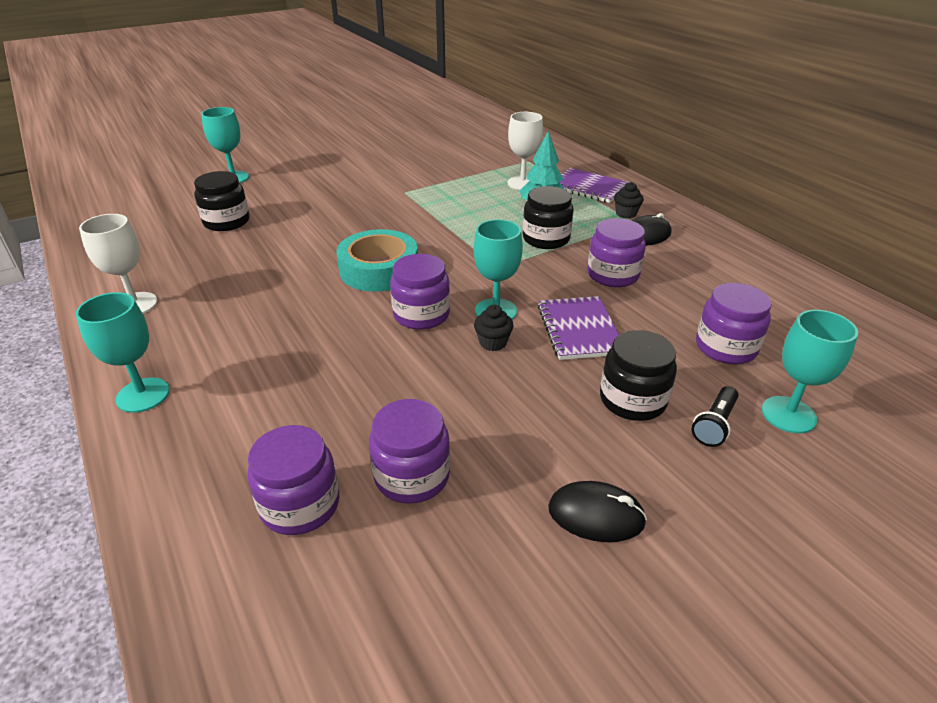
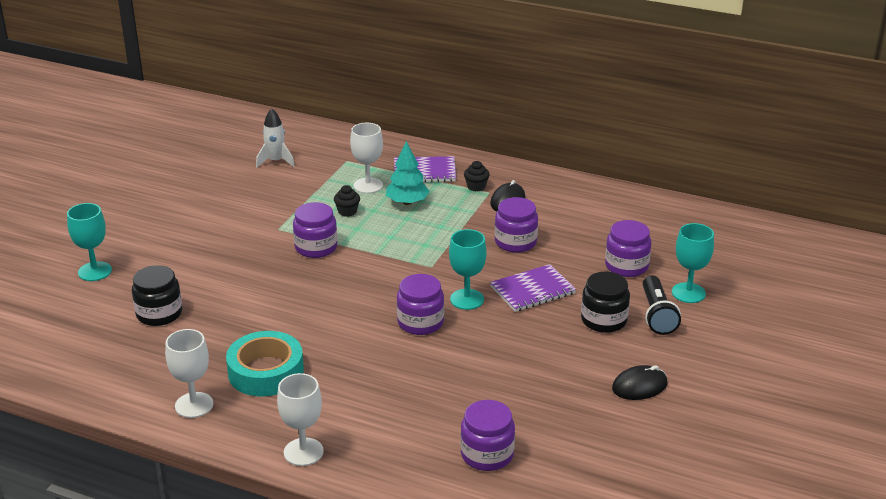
camera: 35 degrees left, 5 degrees down
turquoise goblet [76,292,170,413] -> white goblet [277,373,324,466]
turquoise tape [336,229,418,292] -> turquoise tape moved to [226,331,304,396]
purple jar [369,399,450,504] -> purple jar moved to [293,202,337,258]
black cupcake [474,305,514,351] -> black cupcake moved to [334,185,360,217]
black jar [523,186,574,249] -> none
purple notebook [538,296,619,360] -> purple notebook turned 75 degrees counterclockwise [490,264,576,312]
black flashlight [692,386,739,447] -> black flashlight [643,275,681,335], size x1.50
none -> white rocket [256,108,295,167]

